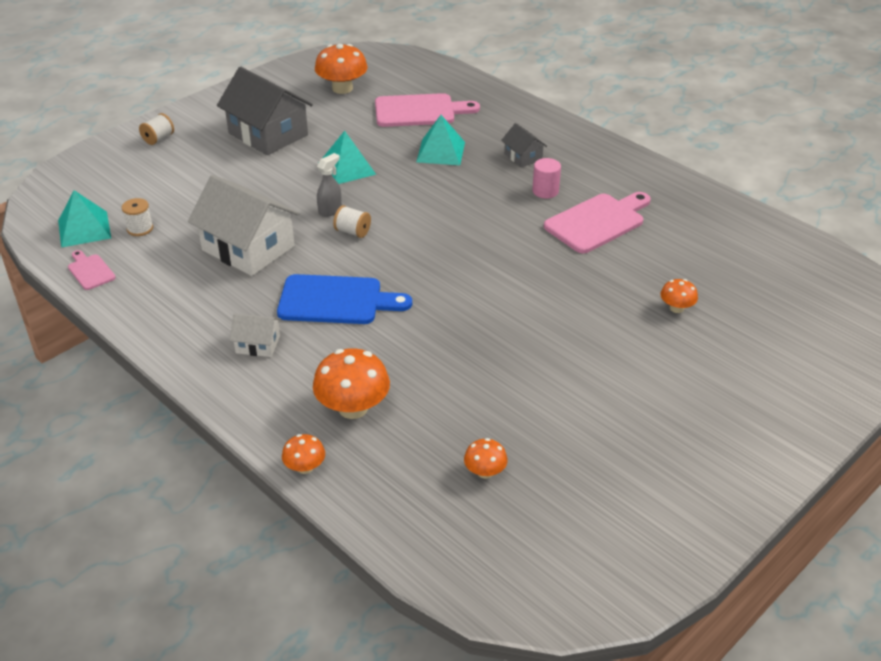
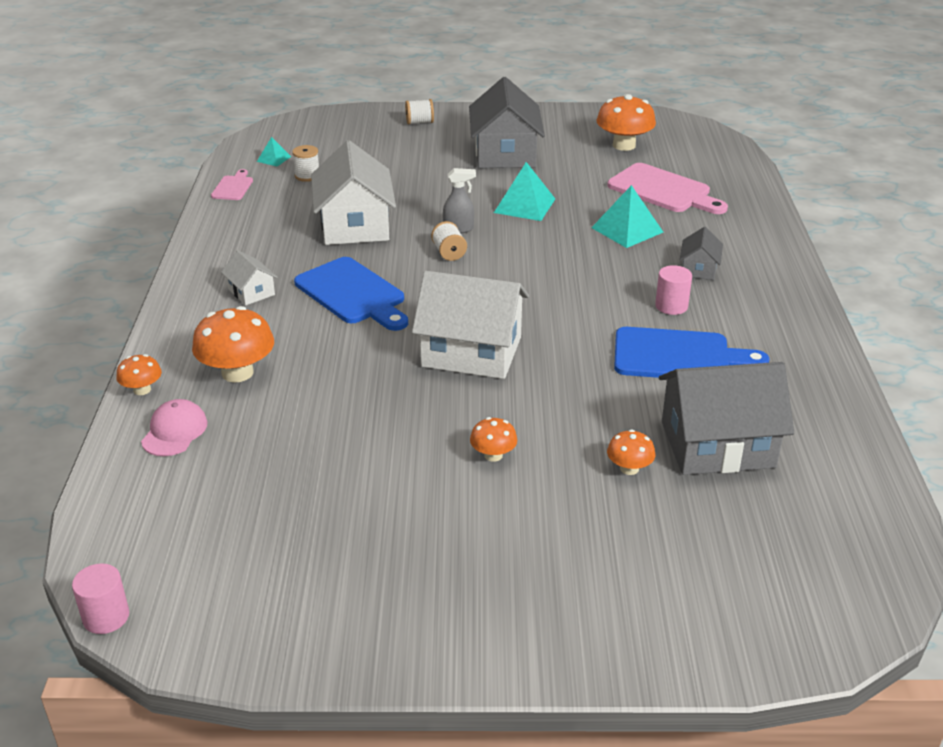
camera: 45 degrees right, 5 degrees down
turquoise pyramid [58,190,111,248] -> turquoise pyramid [257,137,291,166], size x0.54
orange mushroom [464,438,508,479] -> orange mushroom moved to [470,417,517,462]
pink cutting board [544,192,651,253] -> blue cutting board [614,327,770,378]
none -> pink cylinder [72,563,129,634]
none -> pink cap [141,399,207,456]
none -> white house [412,271,529,379]
none -> grey house [659,362,794,475]

